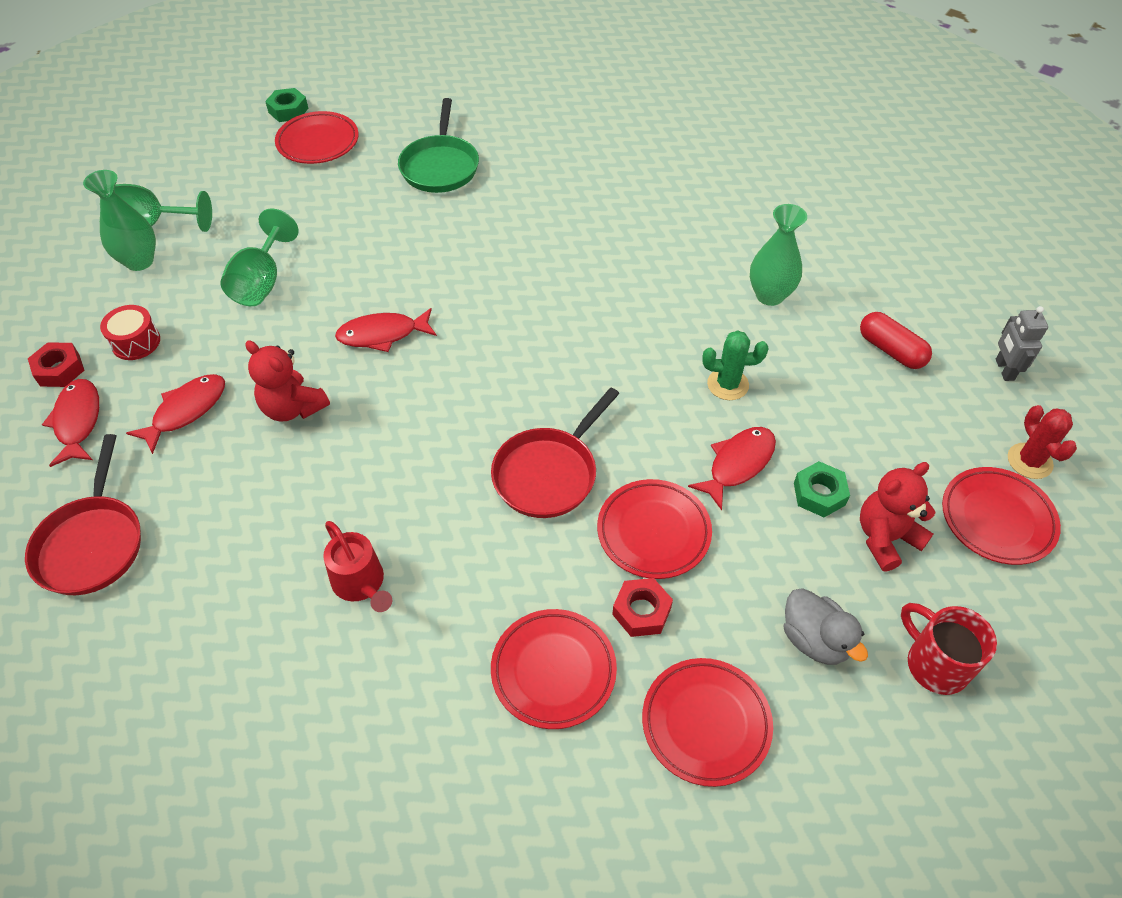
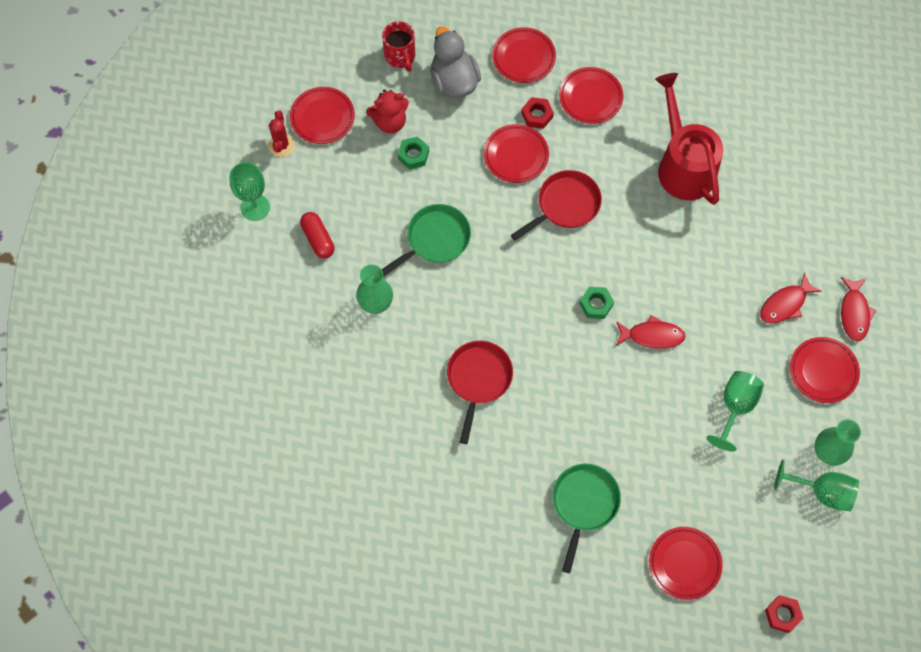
camera: 165 degrees left, 15 degrees up
red pan [25,434,141,595] -> red pan moved to [447,341,513,444]
red nut [28,342,85,387] -> red nut moved to [765,595,803,633]
red drum [100,305,160,360] -> red plate [790,337,860,403]
red teddy bear [245,340,330,422] -> none
green nut [265,88,309,122] -> green nut moved to [580,287,614,319]
red watering can [323,521,392,612] -> red watering can [655,73,723,205], size x1.99
red fish [688,427,776,510] -> none
green cactus [702,330,768,400] -> green pan [382,204,471,277]
grey duck [784,588,868,665] -> grey duck [430,26,481,98], size x1.50
grey robot [996,306,1048,381] -> green goblet [229,162,270,221]

